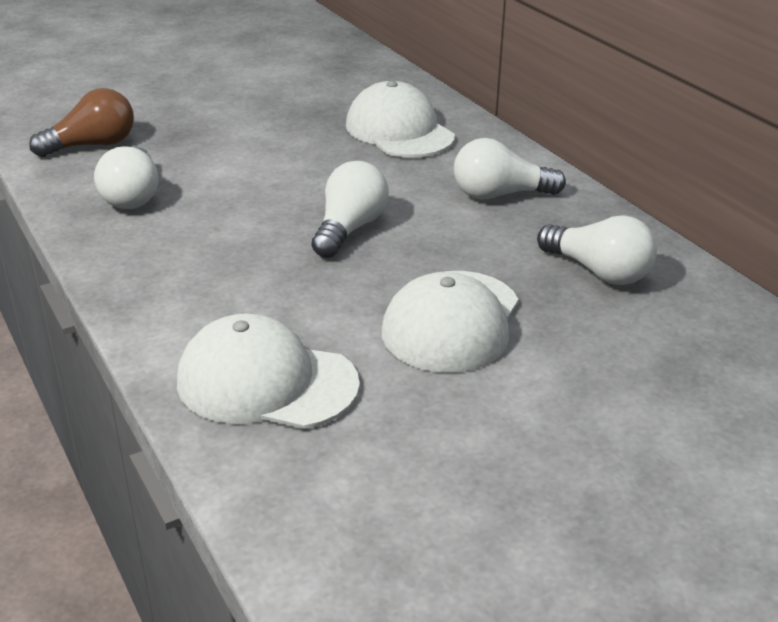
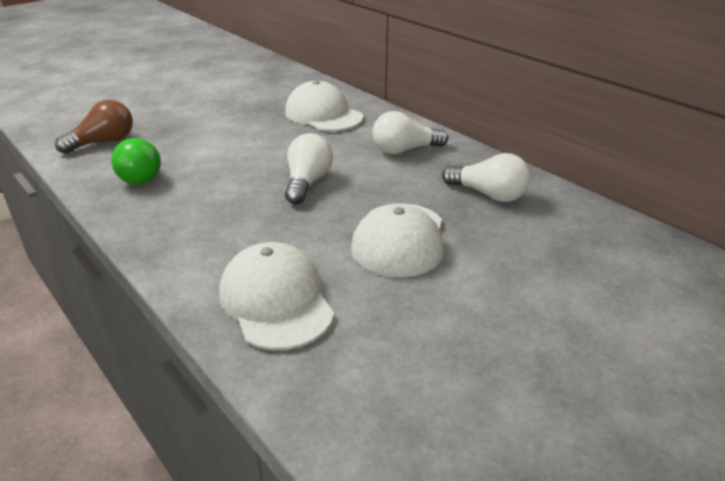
camera: 10 degrees left, 0 degrees up
white light bulb [94,146,159,209] -> green light bulb [111,138,161,185]
white cap [177,314,360,429] -> white cap turned 60 degrees clockwise [219,242,334,350]

